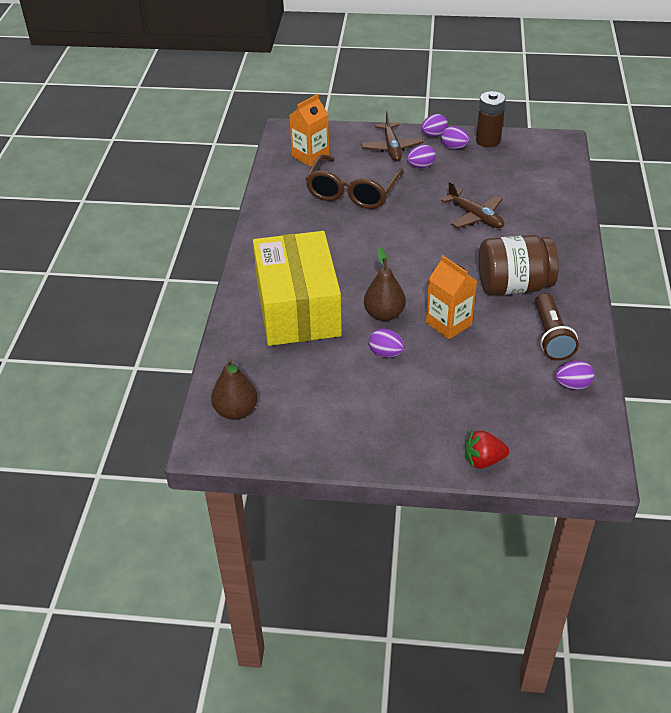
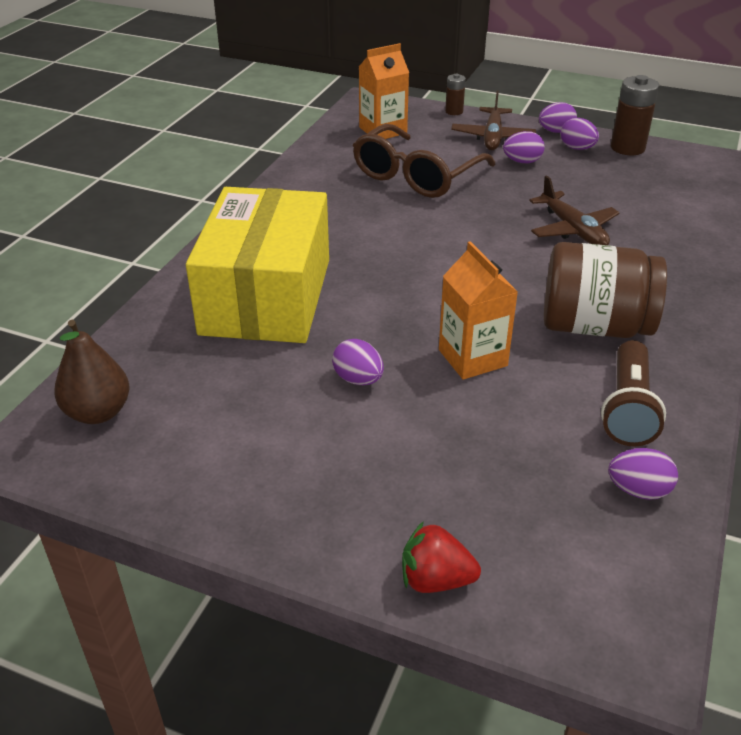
camera: 15 degrees right, 5 degrees down
brown pear [364,247,406,321] -> none
none -> brown battery [445,74,466,115]

